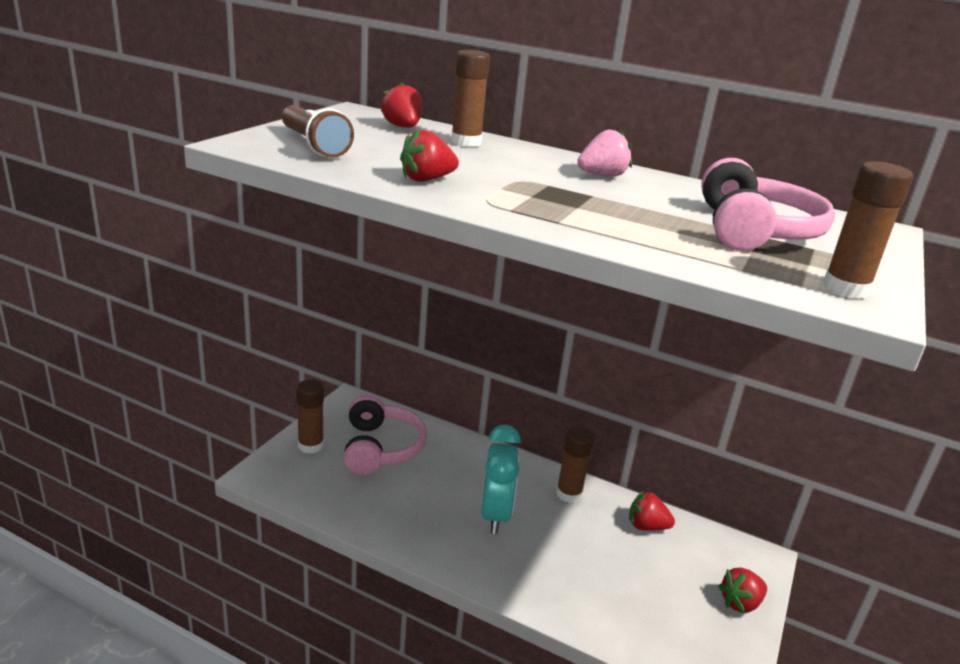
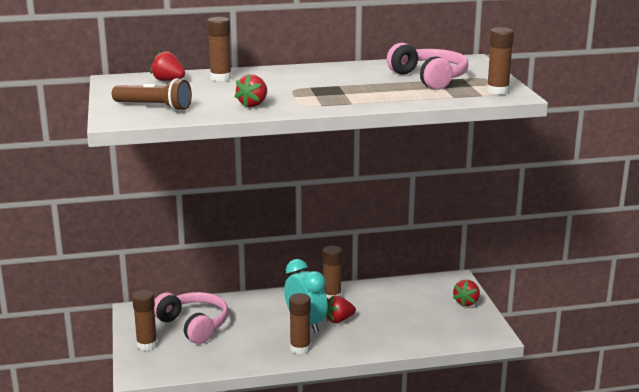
camera: 35 degrees left, 5 degrees down
pink strawberry [577,128,632,177] -> none
red strawberry [629,490,675,531] -> red strawberry moved to [326,296,356,323]
none -> brown glue stick [289,293,311,354]

